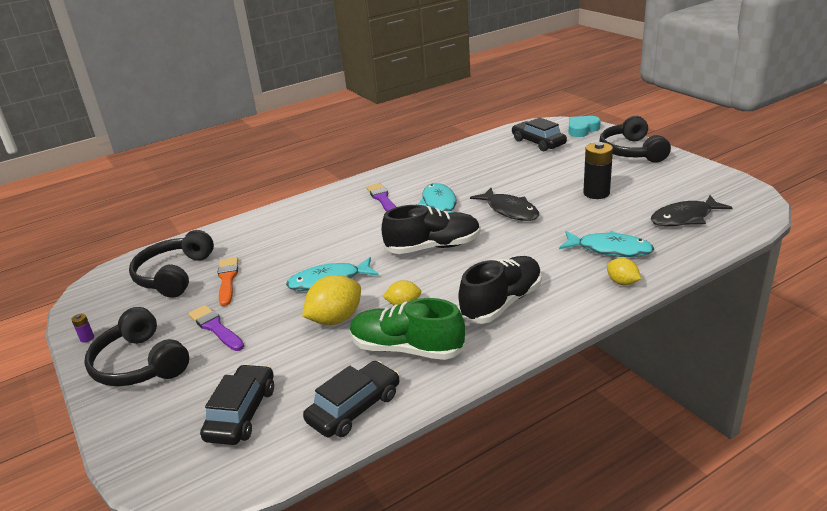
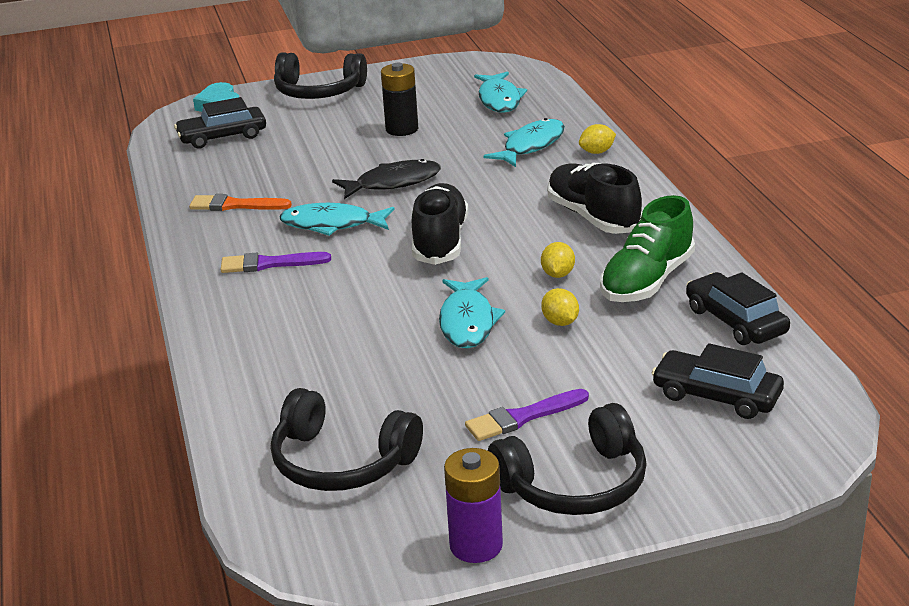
camera: 75 degrees left, 0 degrees up
purple battery [71,313,94,343] -> purple battery [444,448,503,563], size x2.35
orange brush [218,257,238,306] -> orange brush moved to [189,194,292,211]
yellow lemon [302,275,361,325] -> yellow lemon [541,288,579,326], size x0.57
black fish [651,195,733,226] -> turquoise fish [474,71,527,112]

